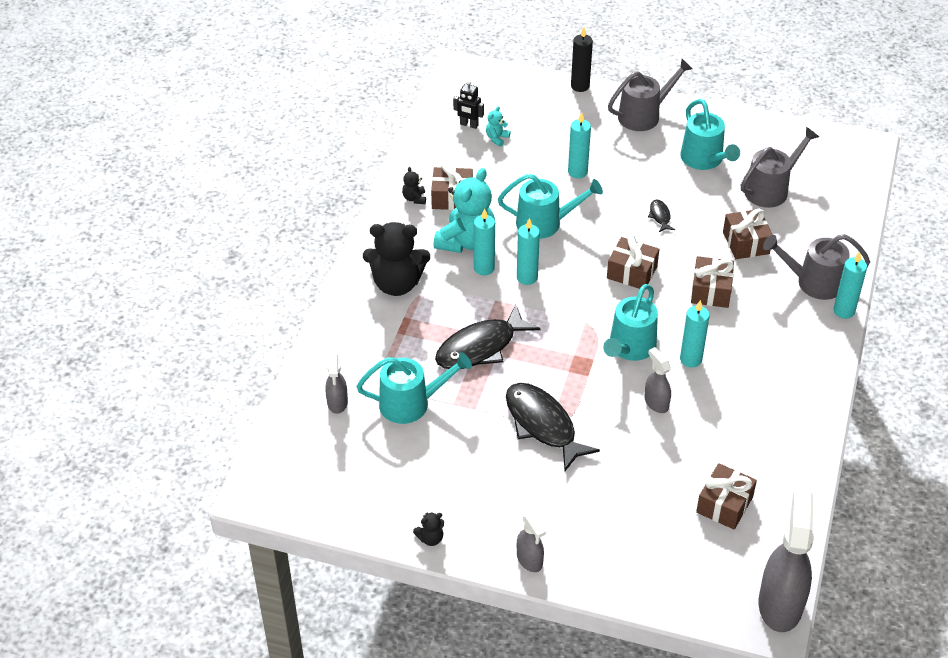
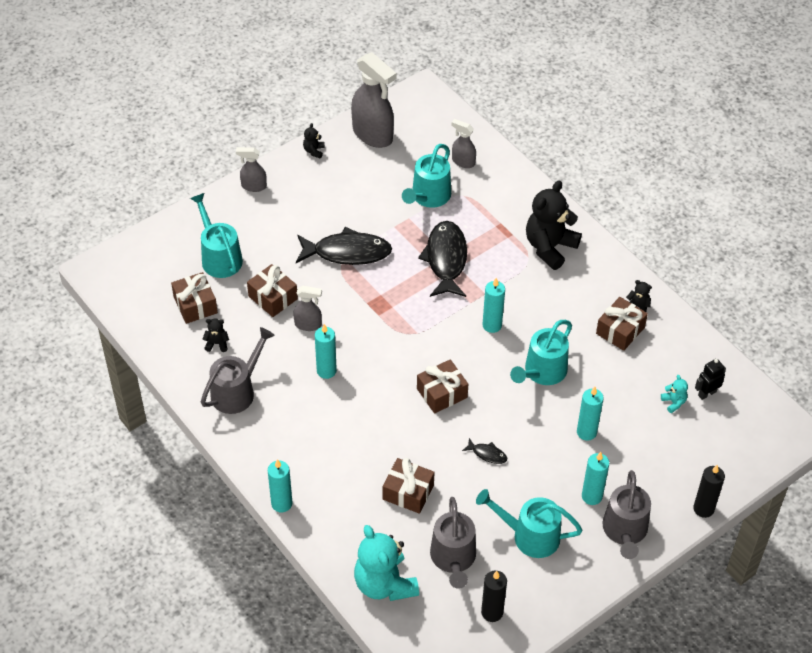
camera: 125 degrees right, 5 degrees up
turquoise teddy bear [433,168,495,253] -> turquoise teddy bear moved to [354,525,419,601]
turquoise candle [474,208,495,275] -> turquoise candle moved to [582,452,609,505]
turquoise watering can [603,284,658,361] -> turquoise watering can moved to [190,193,243,278]
brown gift [691,256,734,308] -> brown gift moved to [247,264,298,317]
grey spray bottle [759,489,814,632] -> grey spray bottle moved to [351,52,396,148]
grey watering can [763,234,870,300] -> grey watering can moved to [201,327,275,414]
none -> black teddy bear [203,318,229,352]
none -> black candle [481,570,507,622]

